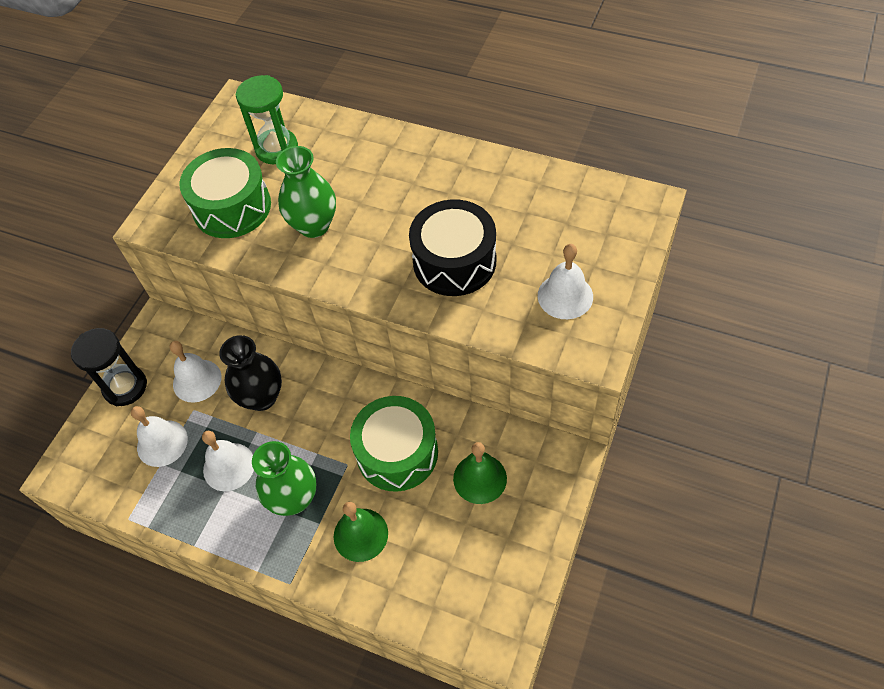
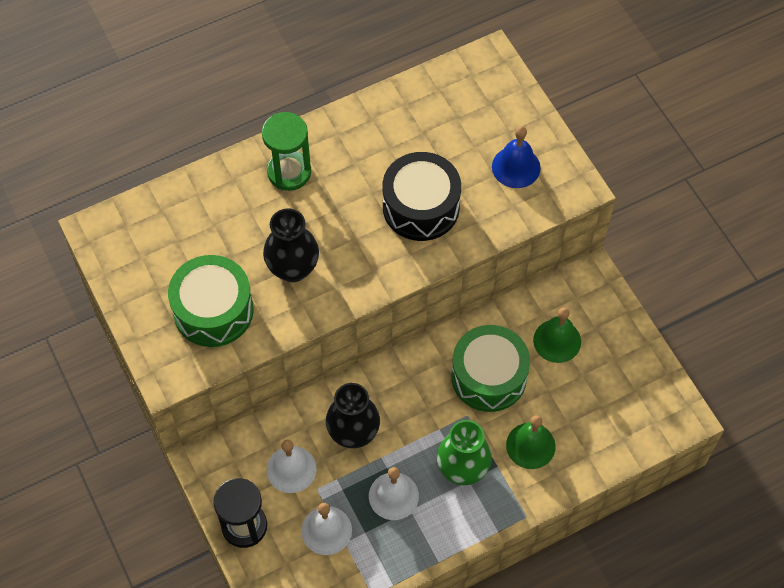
camera: 55 degrees left, 5 degrees up
green hourglass [235,75,298,164] -> green hourglass moved to [262,112,311,191]
green vase [276,146,336,238] -> black vase [263,208,319,282]
white bell [538,244,593,319] -> blue bell [492,126,541,188]

